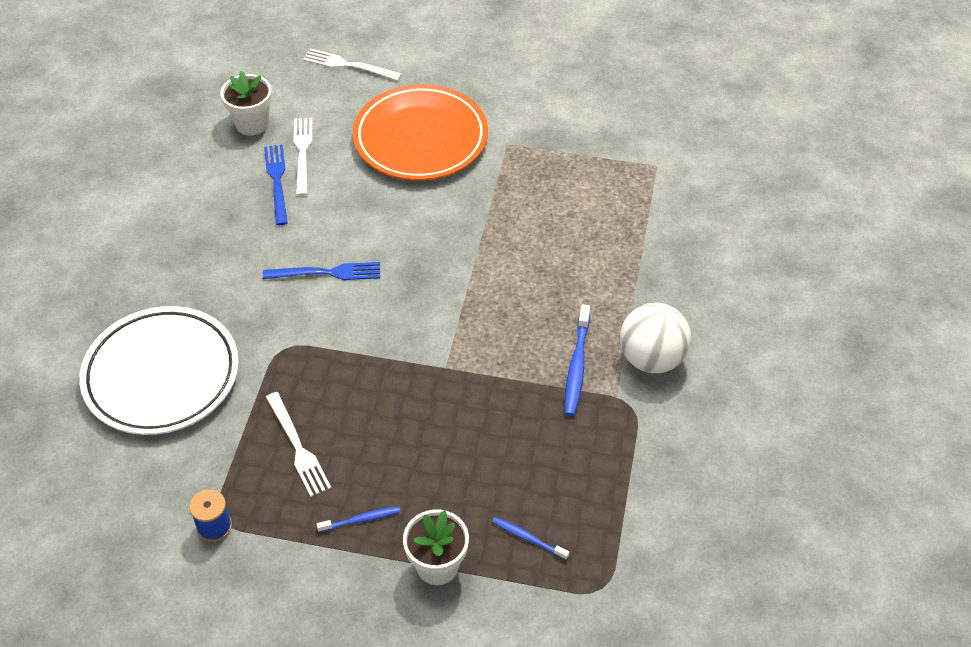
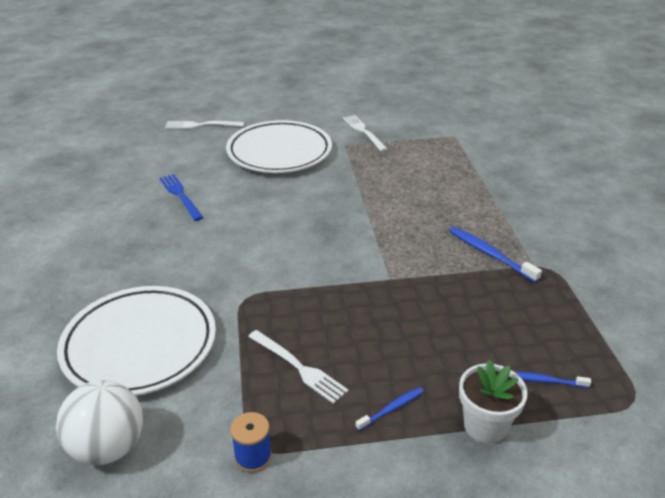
camera: 20 degrees left, 15 degrees down
white flower pot [221,71,272,136] -> none
blue fork [263,262,380,280] -> none
white fork [293,118,313,196] -> white fork moved to [343,115,388,151]
orange plate [352,84,488,181] -> white plate [226,120,332,173]
blue toothbrush [565,304,590,416] -> blue toothbrush turned 150 degrees clockwise [449,227,542,283]
white ball [620,303,691,373] -> white ball moved to [56,380,143,465]

